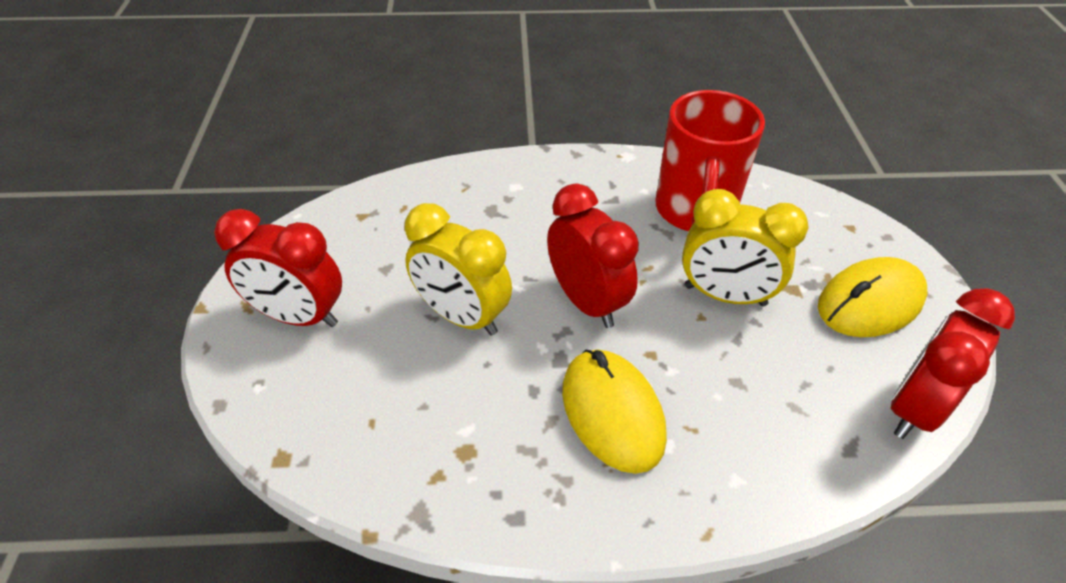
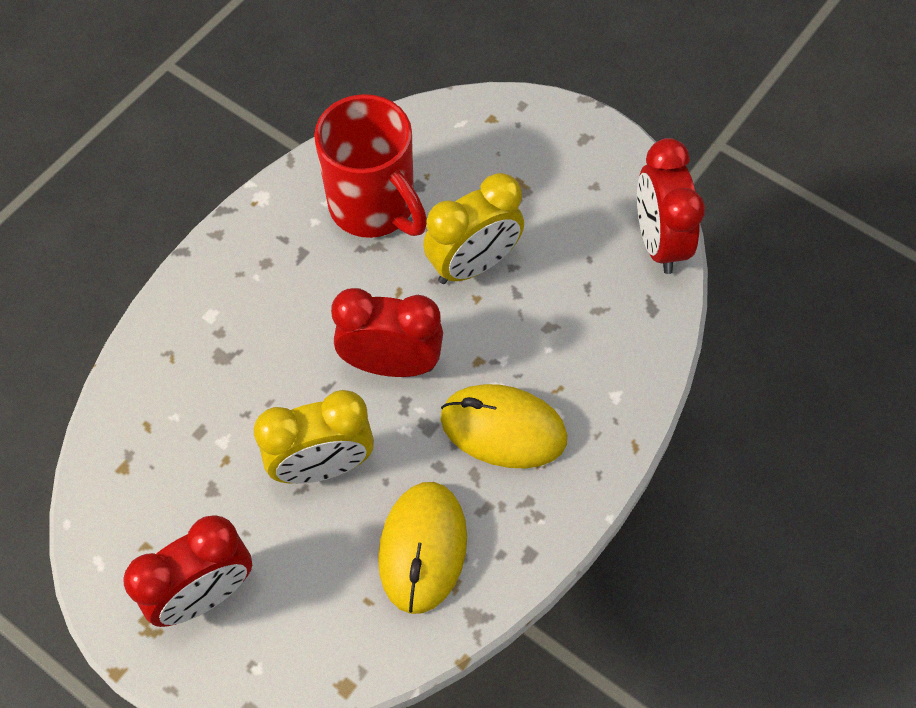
camera: 50 degrees left, 15 degrees up
yellow mouse [818,257,927,337] -> yellow mouse moved to [378,482,467,614]

